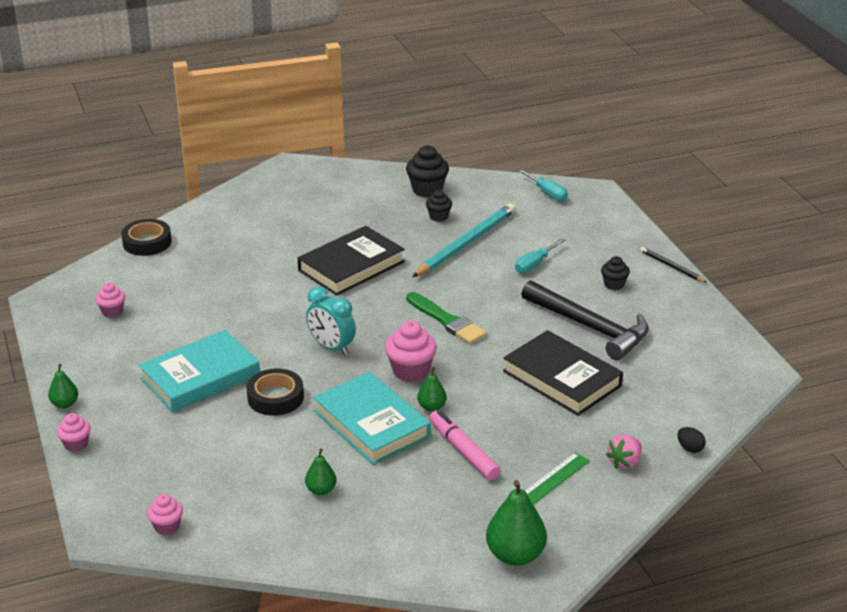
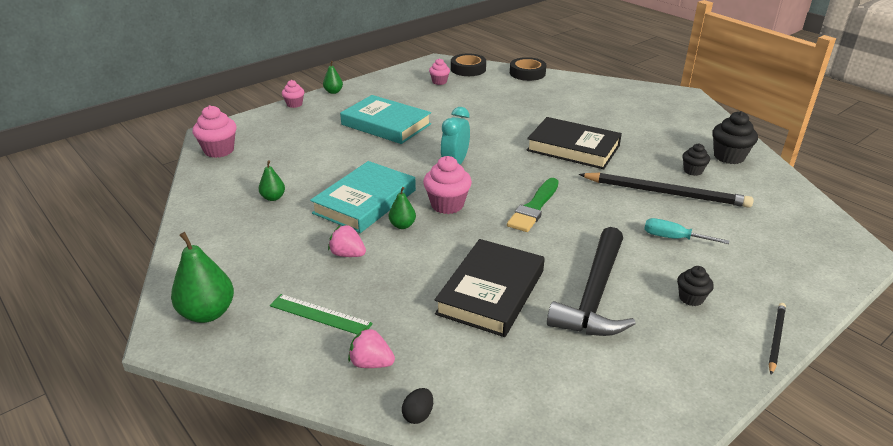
camera: 70 degrees right, 0 degrees up
pink cupcake [147,494,183,535] -> pink cupcake [193,105,237,158], size x1.66
black tape [246,369,304,416] -> black tape moved to [451,53,486,76]
turquoise pencil [412,203,516,277] -> black pencil [579,173,754,208]
pink marker [429,410,501,480] -> pink strawberry [328,225,366,257]
turquoise screwdriver [518,169,568,201] -> none

